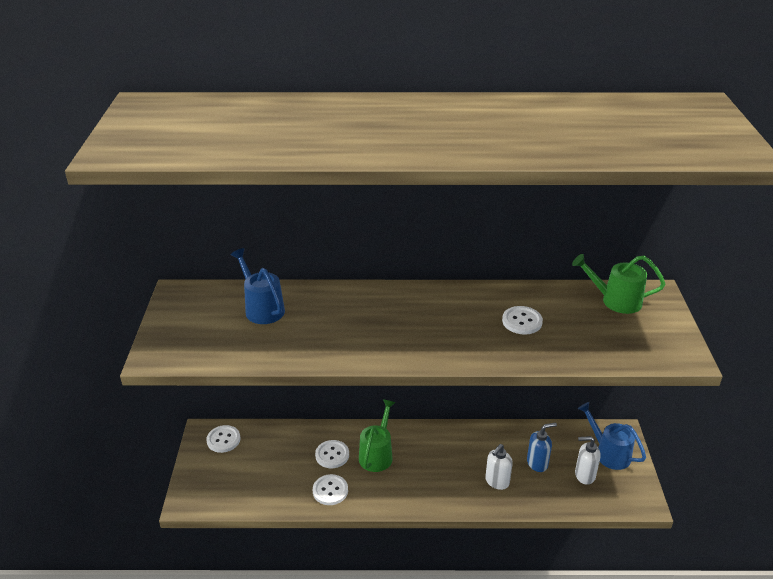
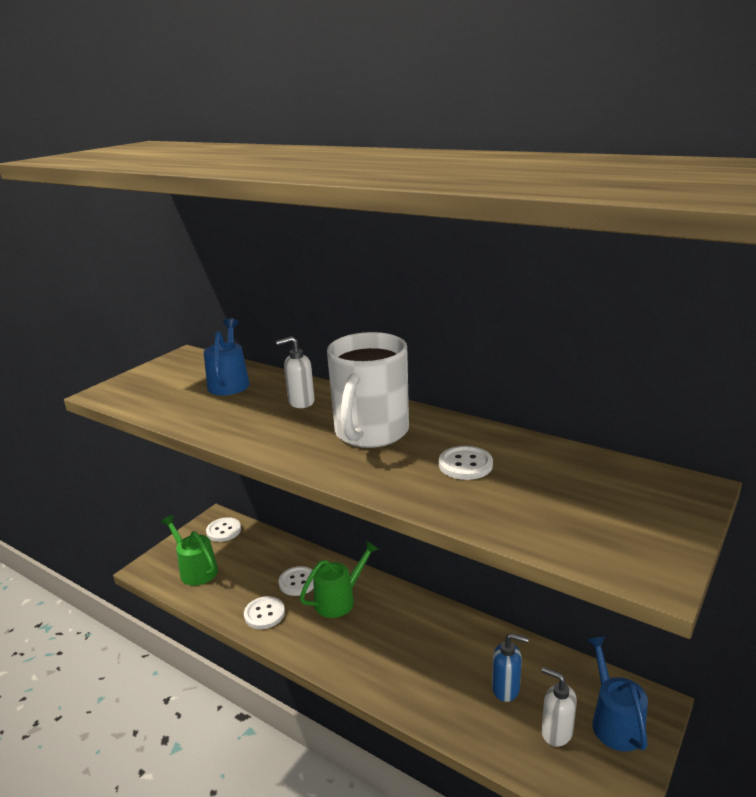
camera: 35 degrees right, 10 degrees down
white soap dispenser [485,444,513,490] -> white soap dispenser moved to [276,336,315,408]
green watering can [572,254,665,314] -> green watering can moved to [161,515,218,586]
none -> white mug [327,332,409,448]

